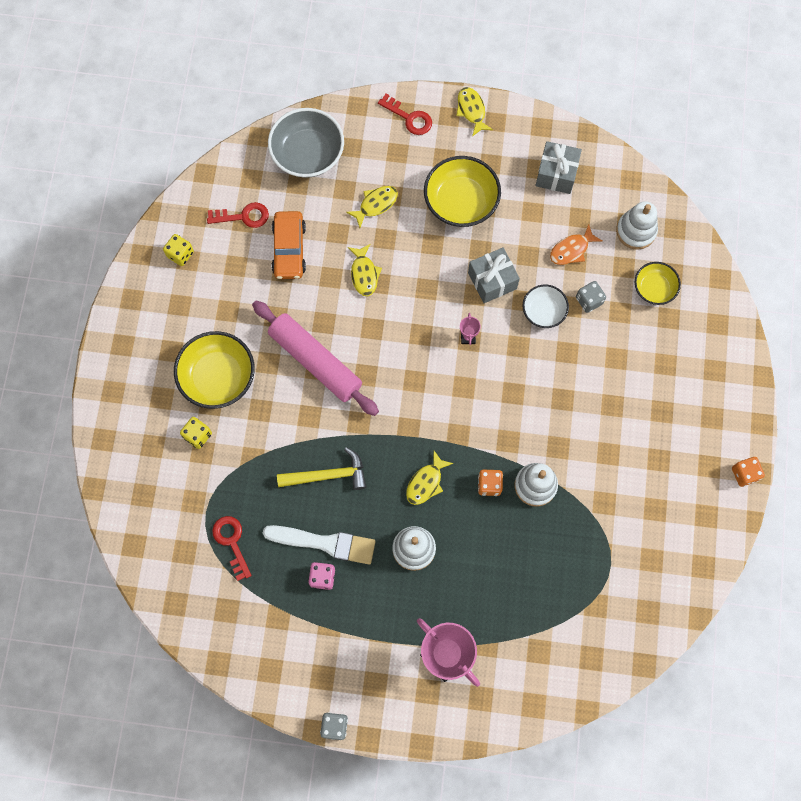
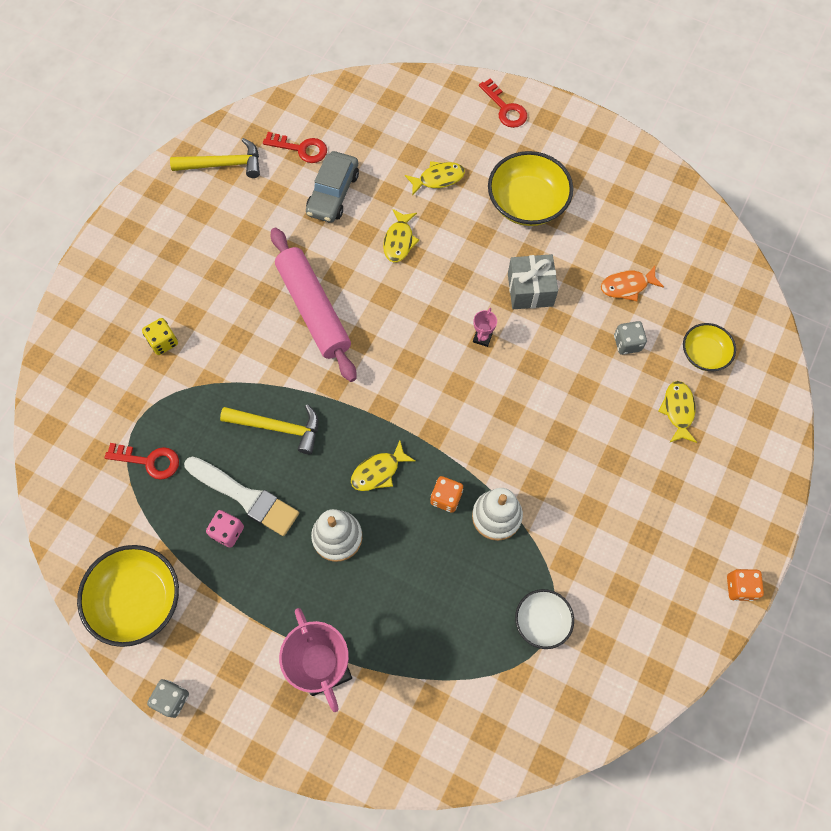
camera: 20 degrees right, 5 degrees down
yellow dice [163,234,194,266] -> yellow hammer [170,138,260,178]
yellow bowl [174,331,255,409] -> yellow bowl moved to [77,545,179,647]
red key [212,516,252,581] -> red key turned 105 degrees clockwise [105,443,179,480]
grey bowl [268,108,344,178] -> none
orange car [271,211,306,279] -> grey car [306,151,359,223]
yellow fish [456,87,493,137] -> yellow fish moved to [658,381,697,443]
white bowl [523,285,569,328] -> white bowl moved to [515,589,574,649]
grey gift [535,141,582,194] -> none
white stacking toy [616,201,658,250] -> none

